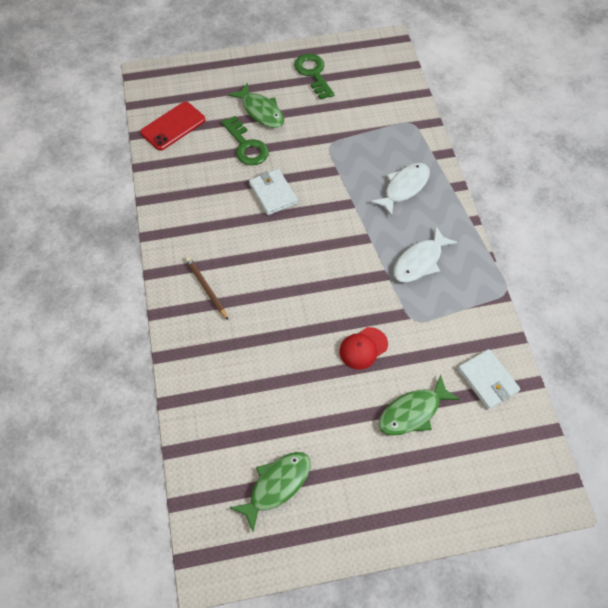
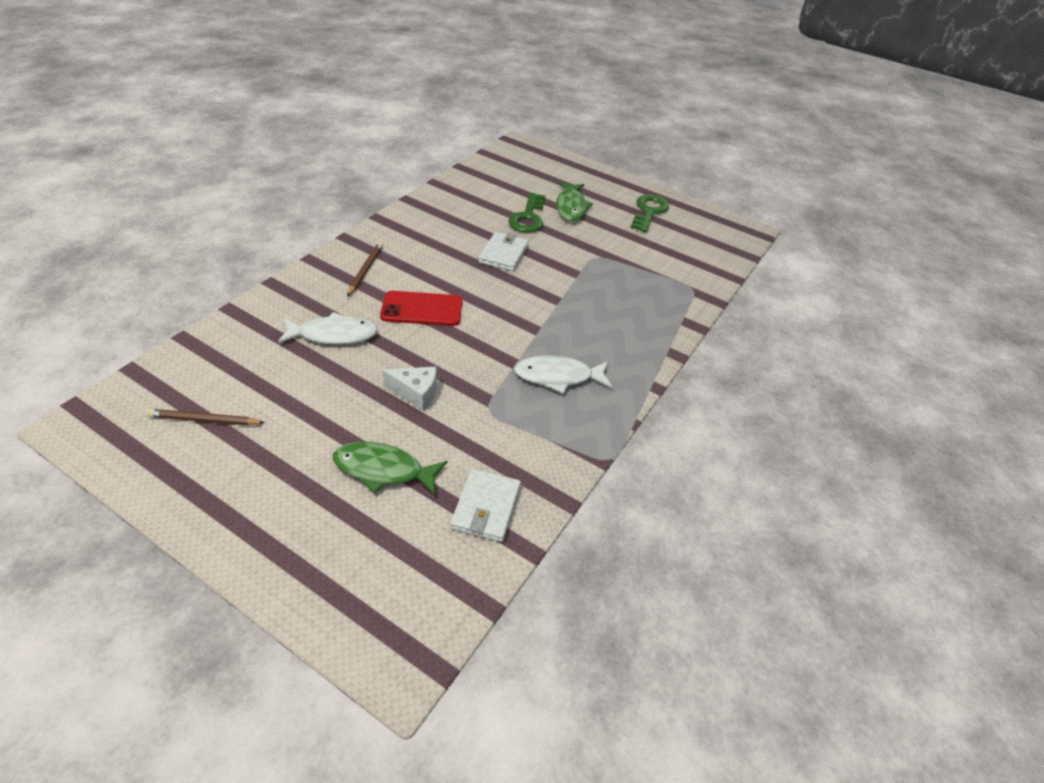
camera: 40 degrees right, 15 degrees down
red phone [140,102,206,151] -> red phone moved to [380,291,462,326]
green fish [229,452,311,532] -> brown pencil [147,409,265,426]
red cap [339,327,388,369] -> white cheese [383,367,437,411]
white fish [370,163,430,217] -> white fish moved to [278,312,378,344]

